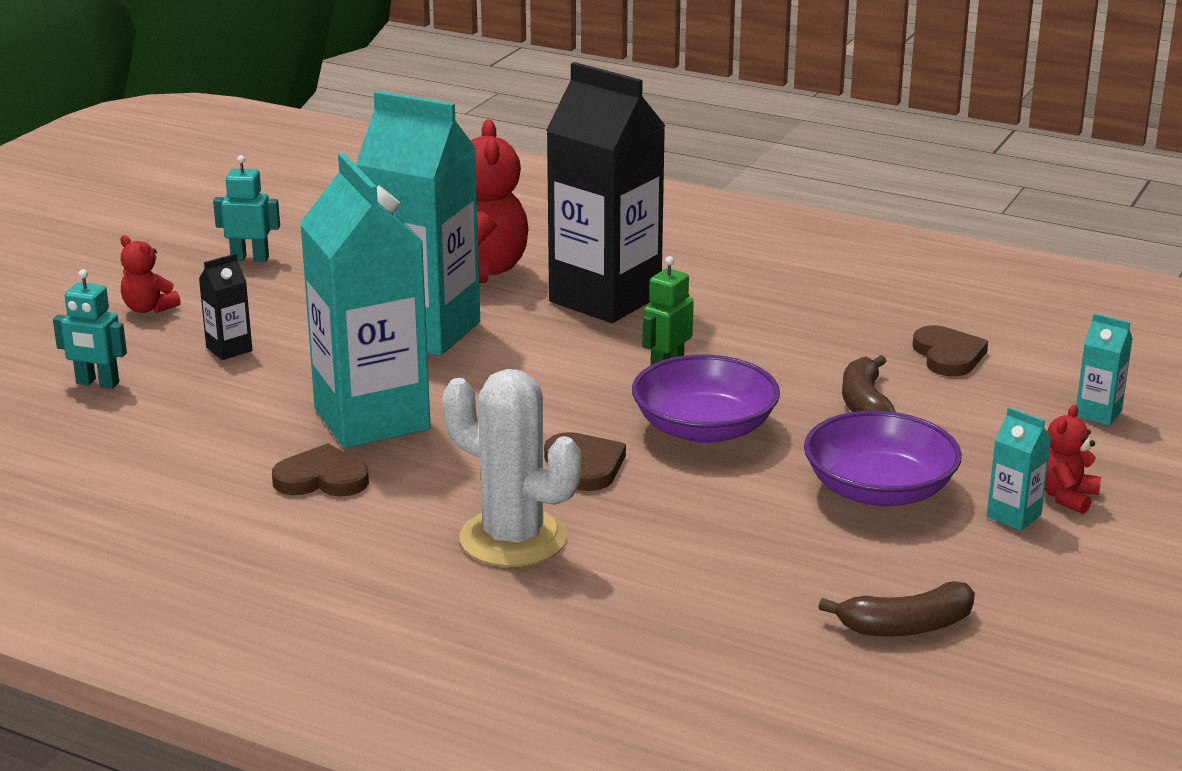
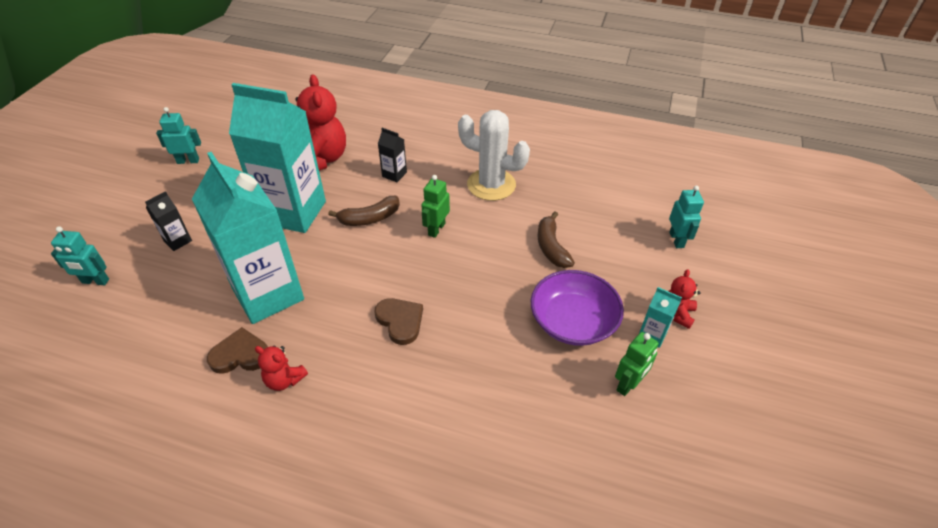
camera: 10 degrees left, 20 degrees up
red teddy bear [120,235,181,313] -> red teddy bear moved to [255,345,308,391]
white cactus [443,369,581,567] -> white cactus moved to [458,110,530,201]
black carton [546,62,666,323] -> black carton [378,128,407,182], size x0.40
purple bowl [632,355,780,443] -> none
brown banana [818,581,975,637] -> brown banana moved to [328,196,400,226]
brown heart [913,325,988,376] -> none
turquoise carton [1076,313,1133,426] -> turquoise robot [669,186,704,248]
none -> green robot [615,332,659,396]

